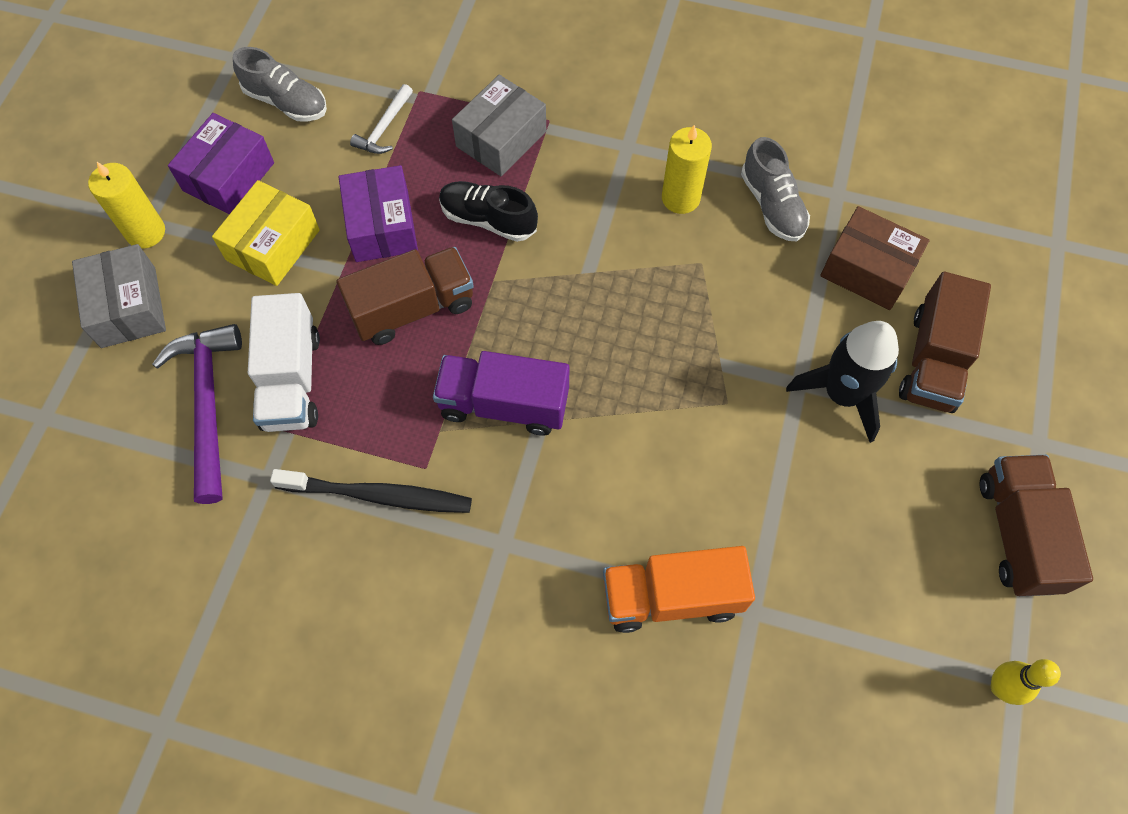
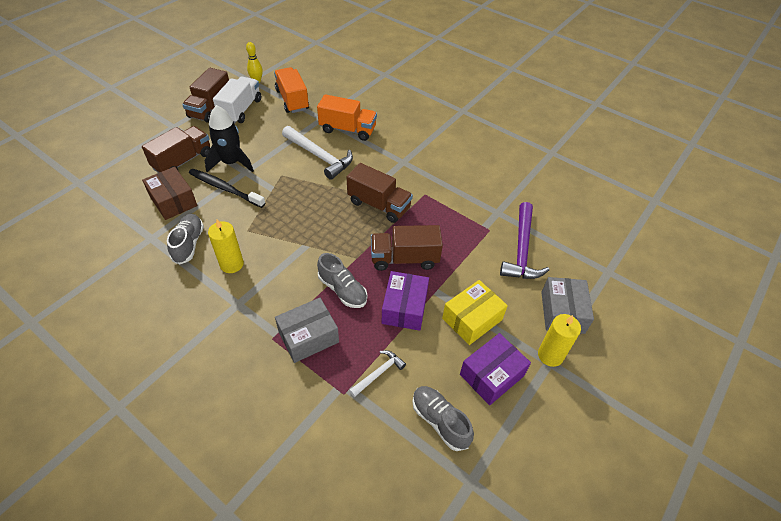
camera: 160 degrees left, 15 degrees down
white truck [248,293,320,432] -> white truck moved to [213,77,261,124]
black toothbrush [270,469,472,513] -> black toothbrush moved to [189,169,265,208]
purple truck [433,351,569,436] -> brown truck [347,163,413,223]
black shoe [439,181,538,242] -> grey shoe [317,253,367,308]
none -> orange truck [274,67,309,113]
none -> white hammer [282,126,353,180]

